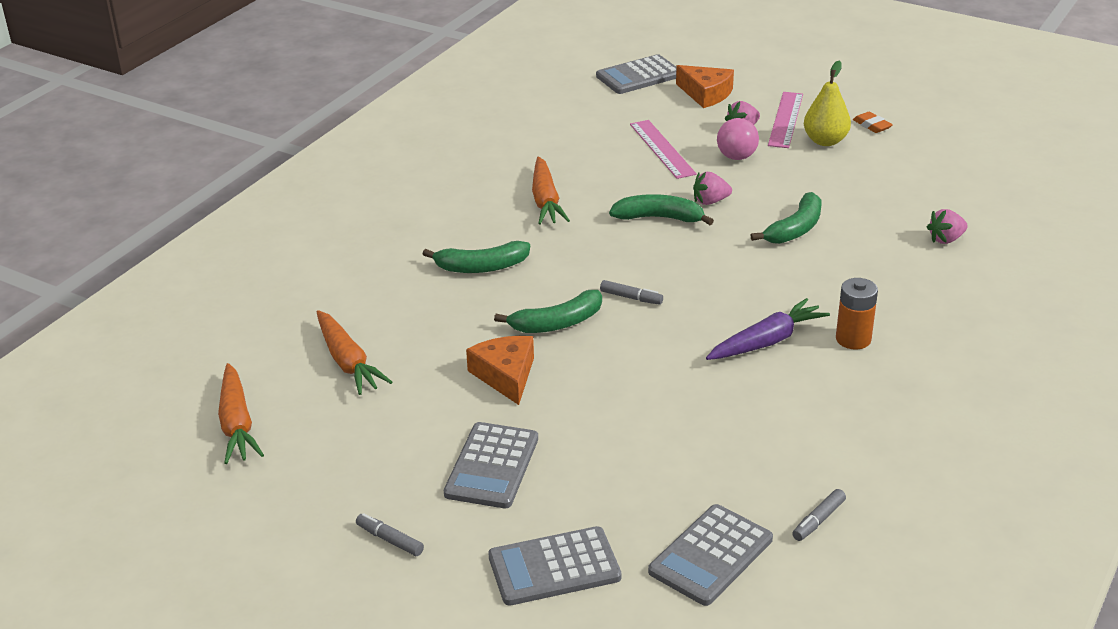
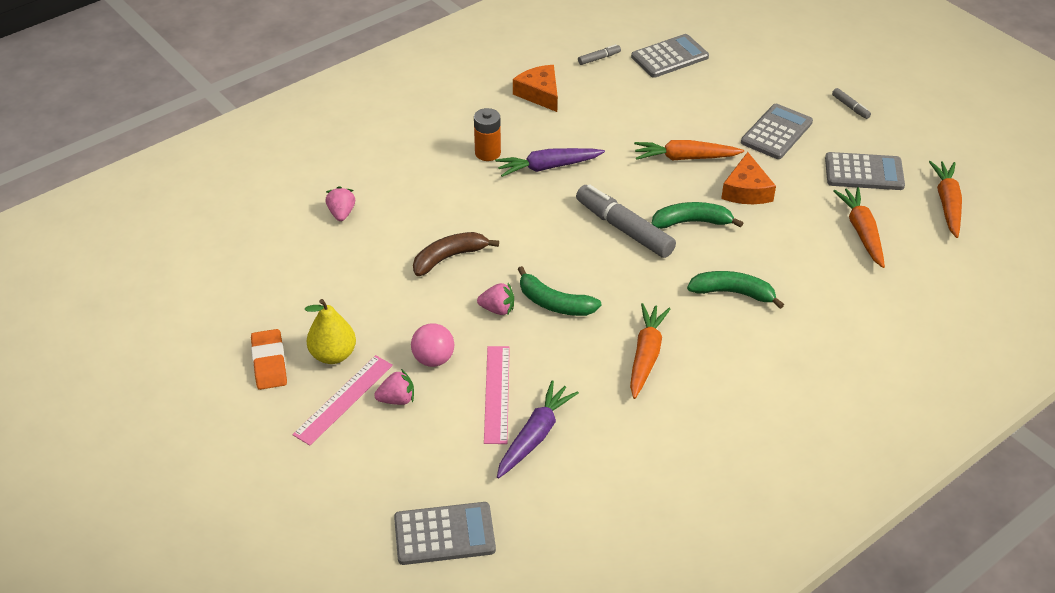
camera: 160 degrees left, 10 degrees up
grey calculator [488,526,621,606] -> grey calculator moved to [825,152,905,190]
grey marker [600,280,663,305] -> grey marker [576,184,676,258], size x2.24
orange cheese [676,65,734,108] -> orange cheese moved to [513,65,558,112]
green banana [751,192,821,244] -> brown banana [413,232,499,276]
orange eraser [853,112,893,133] -> orange eraser [251,329,287,390], size x1.56
pink strawberry [927,209,968,244] -> pink strawberry turned 90 degrees counterclockwise [326,186,355,221]
none -> purple carrot [497,381,579,478]
none -> orange carrot [634,140,744,160]

